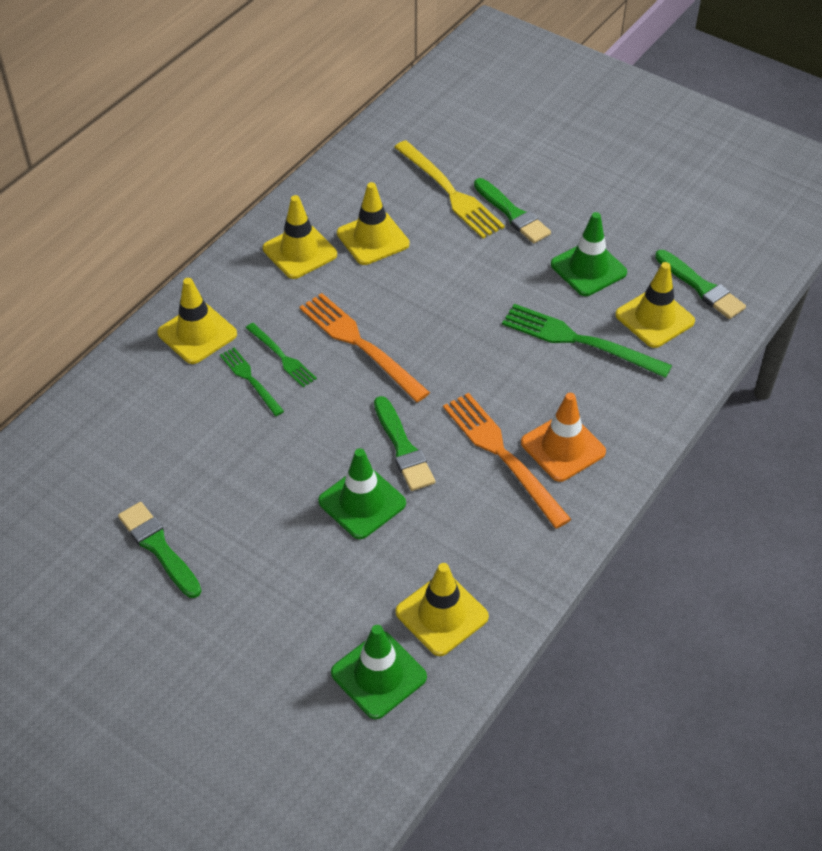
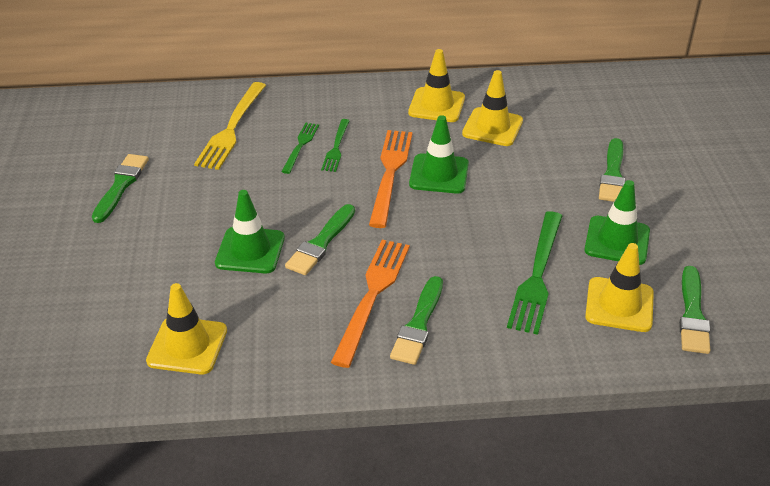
camera: 50 degrees right, 10 degrees down
yellow traffic cone [157,278,237,364] -> none
green traffic cone [331,625,427,719] -> green traffic cone moved to [409,115,469,194]
yellow fork [394,140,505,239] -> yellow fork moved to [194,82,266,170]
green fork [502,304,672,378] -> green fork turned 150 degrees counterclockwise [507,211,562,335]
orange traffic cone [521,393,606,482] -> green brush [390,276,443,365]

